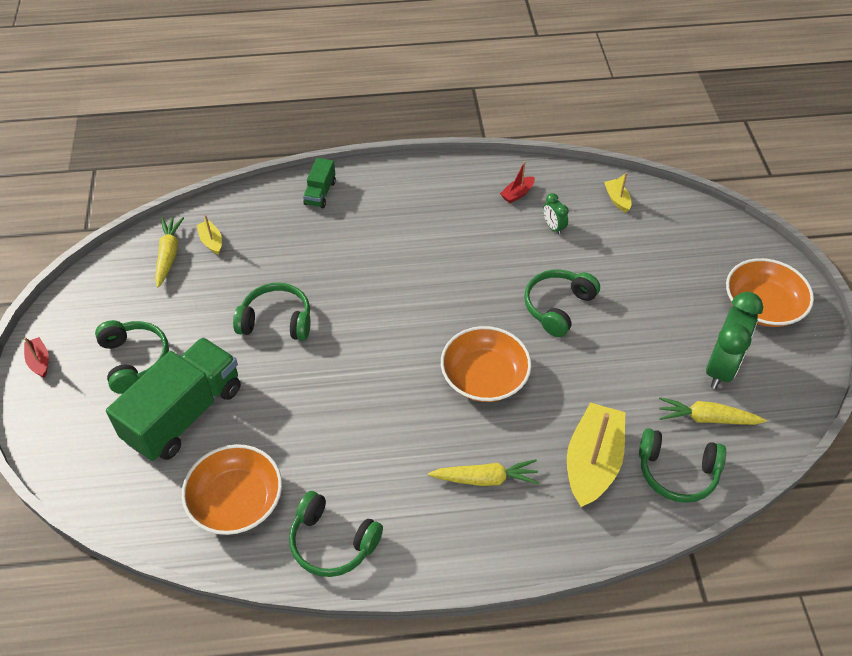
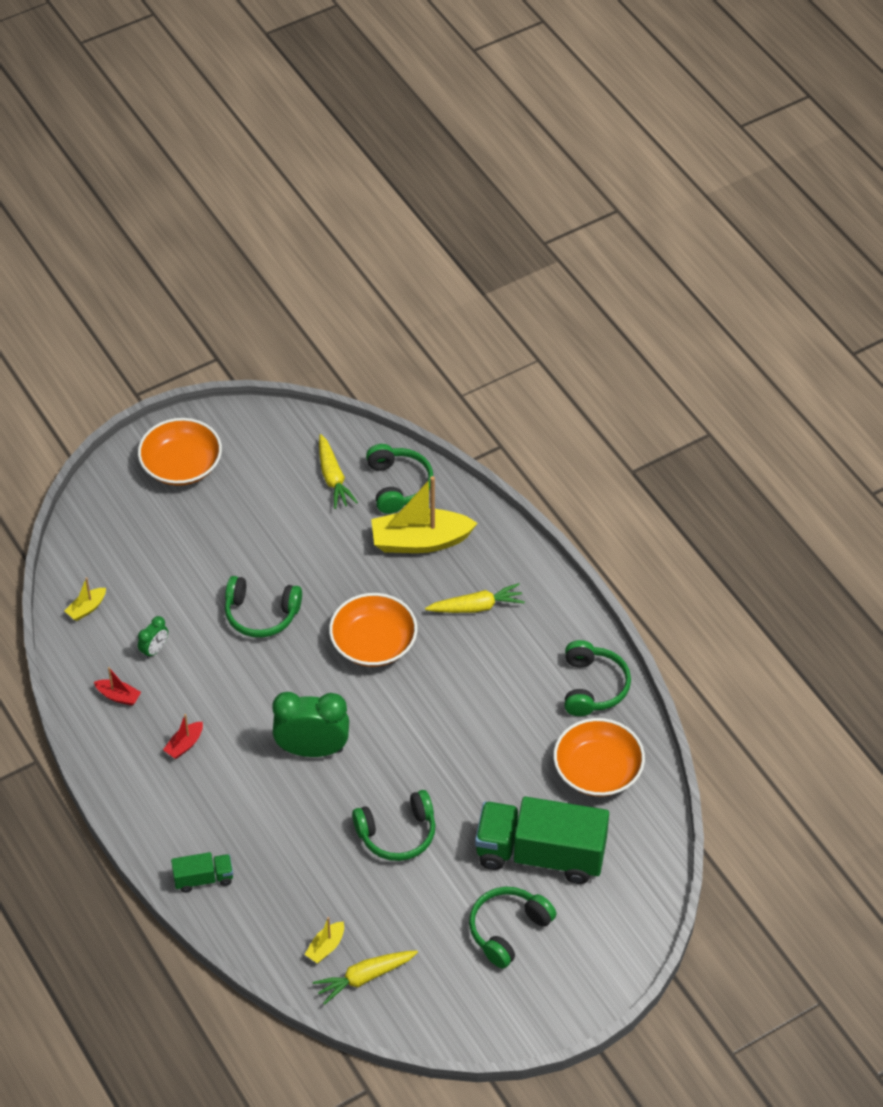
camera: 115 degrees left, 0 degrees up
red boat [24,337,49,378] -> red boat moved to [163,714,203,759]
green headphones [233,283,311,340] -> green headphones turned 90 degrees counterclockwise [352,790,436,861]
yellow carrot [428,459,539,486] -> yellow carrot turned 105 degrees clockwise [425,583,525,613]
green clock [706,292,763,389] -> green clock moved to [272,692,349,757]

